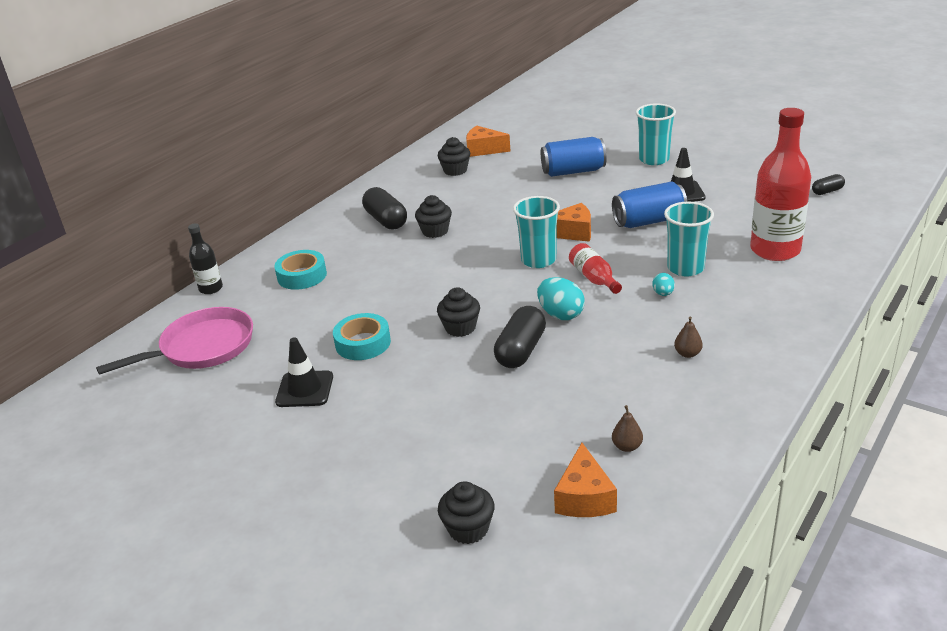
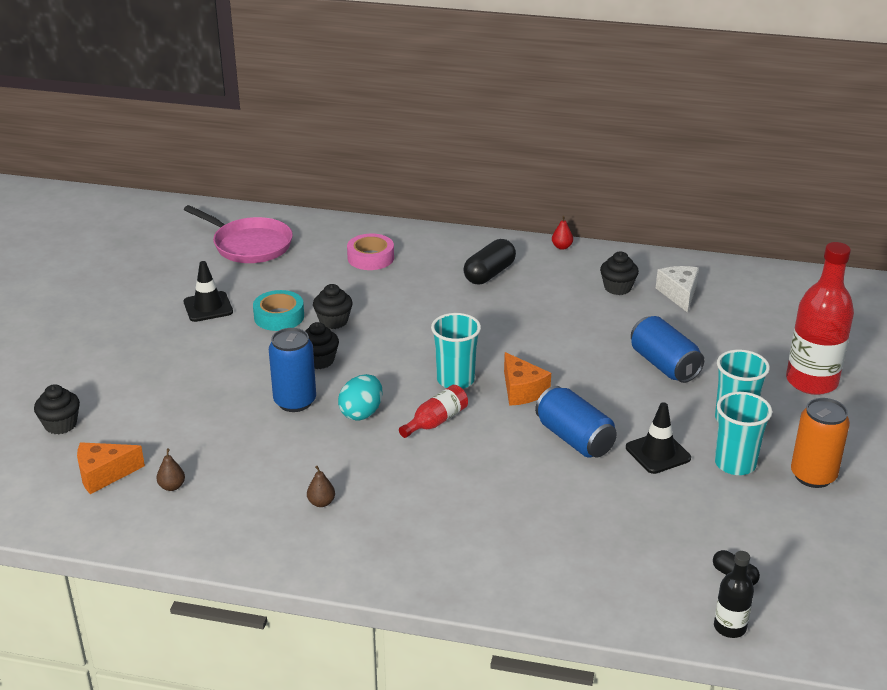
camera: 65 degrees right, 0 degrees up
black bottle [188,223,223,294] -> black bottle moved to [714,551,754,638]
turquoise tape [274,250,327,290] -> pink tape [347,234,394,270]
black cupcake [415,195,452,238] -> black cupcake moved to [313,284,353,329]
orange cheese [466,125,511,157] -> white cheese [656,266,699,313]
black capsule [494,306,546,368] -> blue can [269,328,316,412]
turquoise egg [652,273,675,296] -> none
turquoise cup [664,202,714,277] -> turquoise cup moved to [715,392,772,475]
red bottle [750,108,811,261] -> red bottle moved to [786,242,854,395]
none -> red pear [552,216,573,250]
none -> orange can [791,398,850,488]

